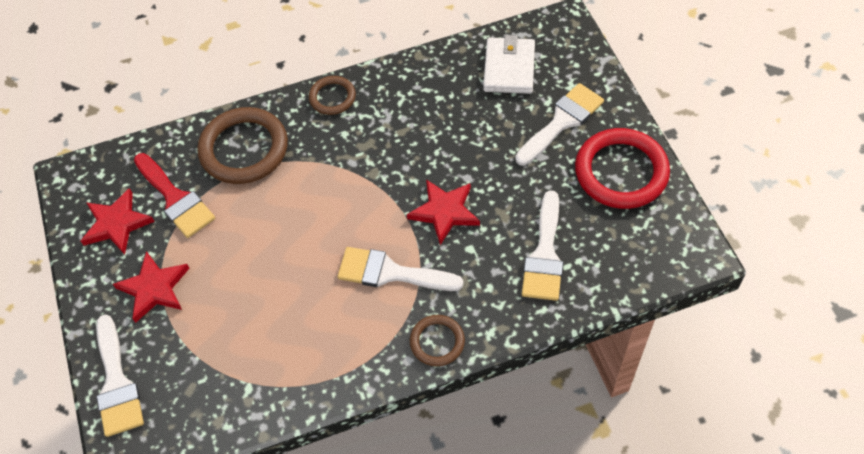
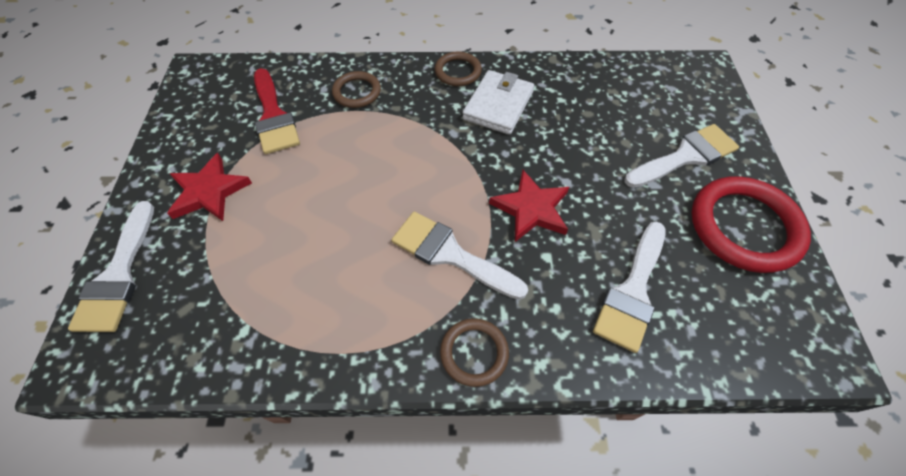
camera: 15 degrees right, 0 degrees up
red star [81,188,155,255] -> none
brown ring [197,107,288,184] -> brown ring [332,71,381,108], size x0.54
white wallet [483,35,535,94] -> white wallet moved to [462,70,534,135]

